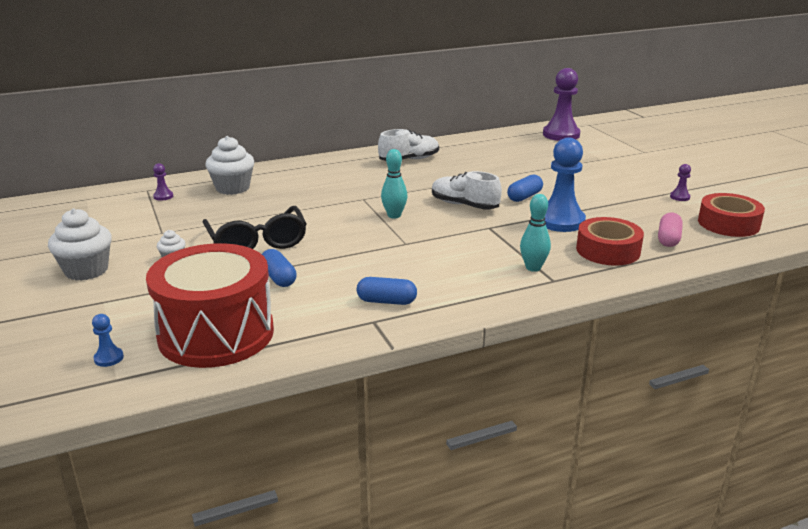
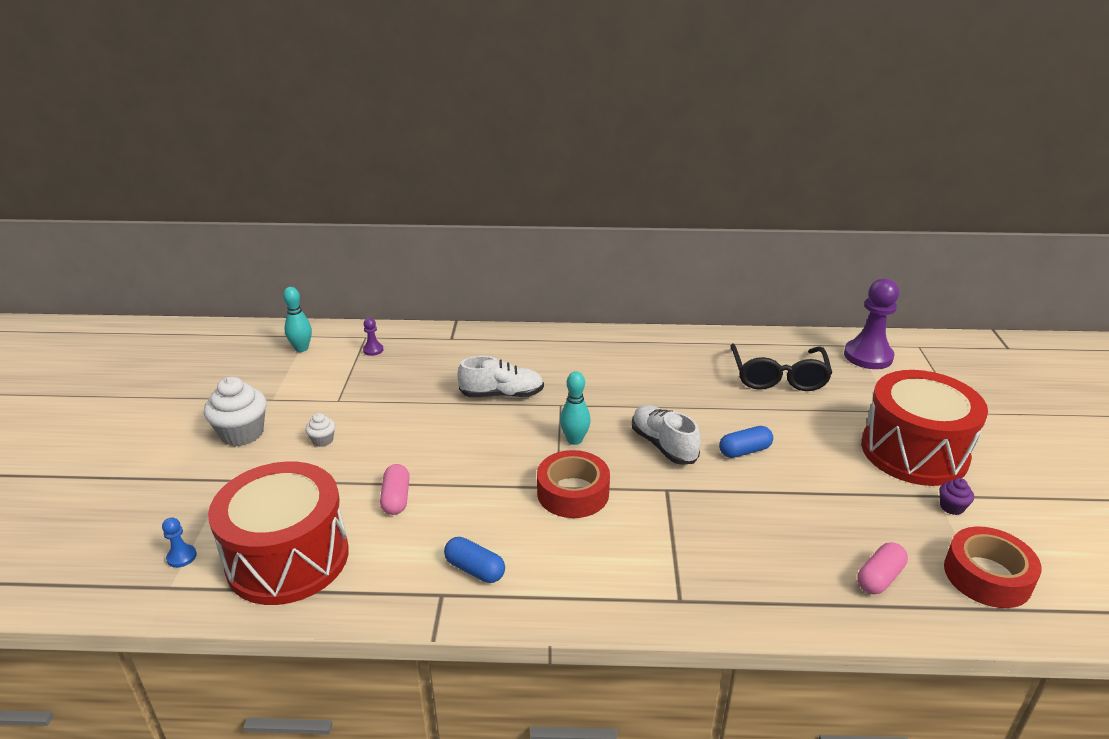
camera: 25 degrees right, 5 degrees up
black glasses [202,206,306,249] -> black glasses moved to [731,344,832,391]
white cupcake [205,136,254,195] -> none
blue capsule [262,249,297,287] -> pink capsule [380,464,410,515]
white shoe [378,129,439,161] -> white shoe moved to [457,356,544,398]
turquoise bowling pin [520,194,551,272] -> turquoise bowling pin moved to [283,287,312,352]
blue pawn [545,138,586,232] -> none
red tape [576,217,644,266] -> red tape moved to [537,450,610,518]
purple pawn [670,164,691,201] -> purple cupcake [939,478,974,515]
none -> red drum [861,370,988,486]

